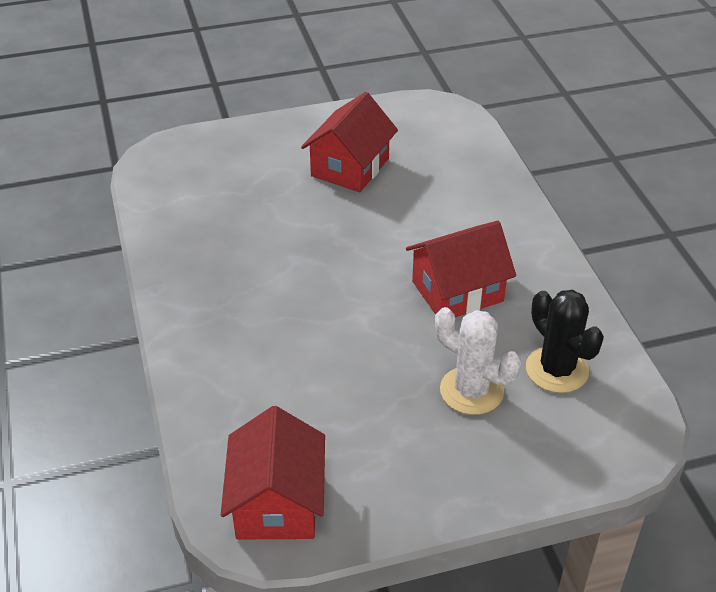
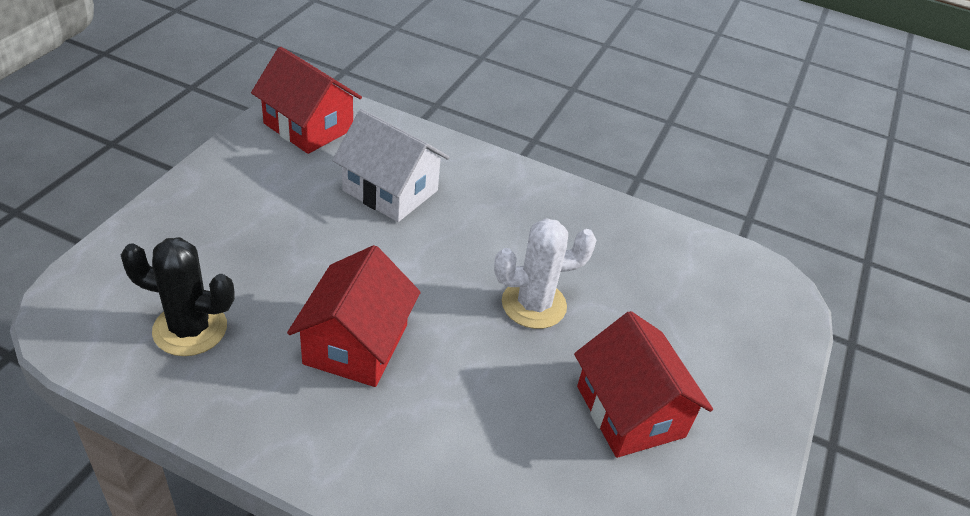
camera: 125 degrees right, 0 degrees up
white cactus [435,307,521,415] -> white cactus moved to [494,218,597,329]
none -> white house [332,109,449,222]

